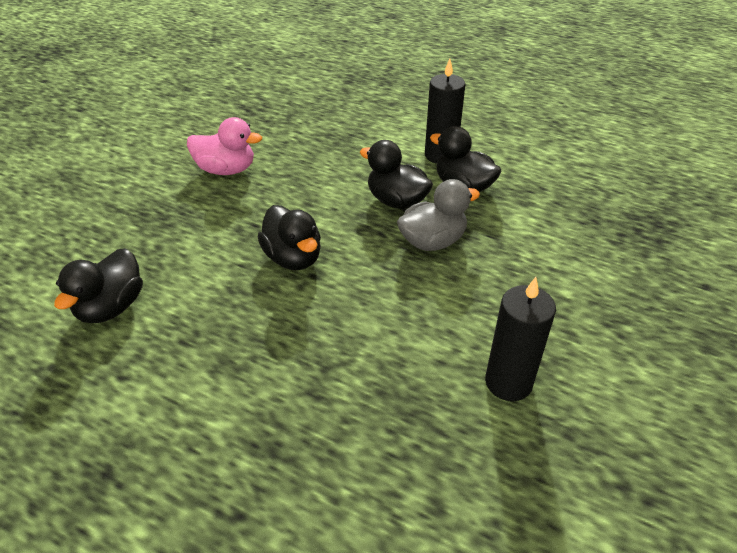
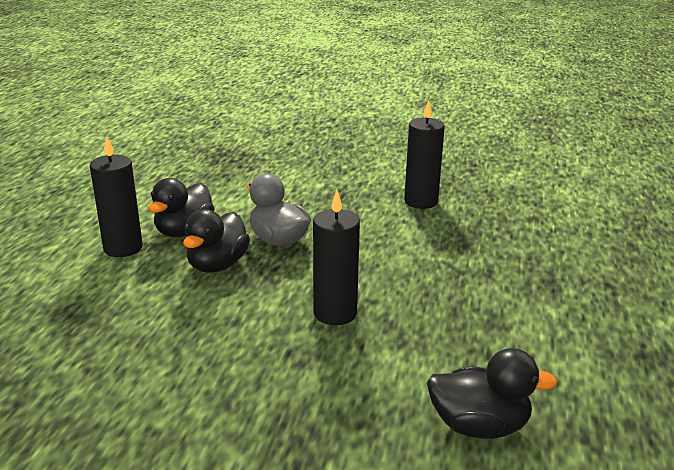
camera: 105 degrees left, 15 degrees down
pink duck [187,117,262,175] -> none
black duck [258,205,321,270] -> black candle [313,190,360,325]

